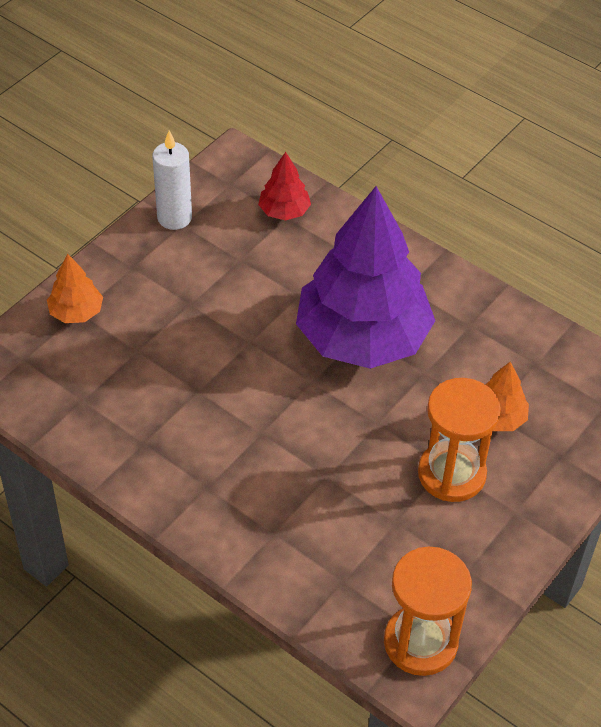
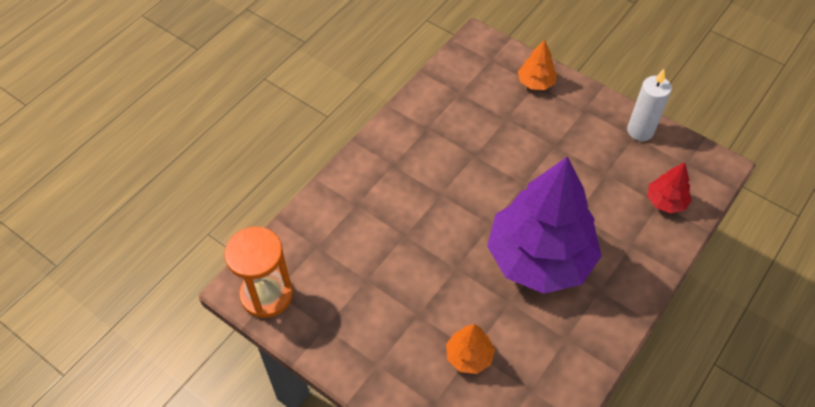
camera: 90 degrees right, 5 degrees up
orange hourglass [418,378,501,502] -> none

